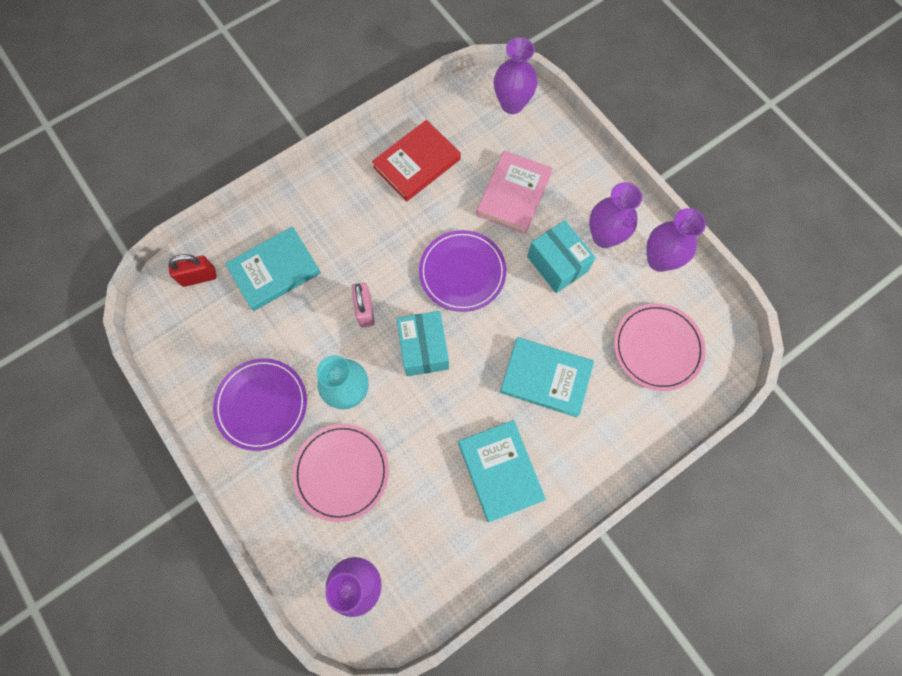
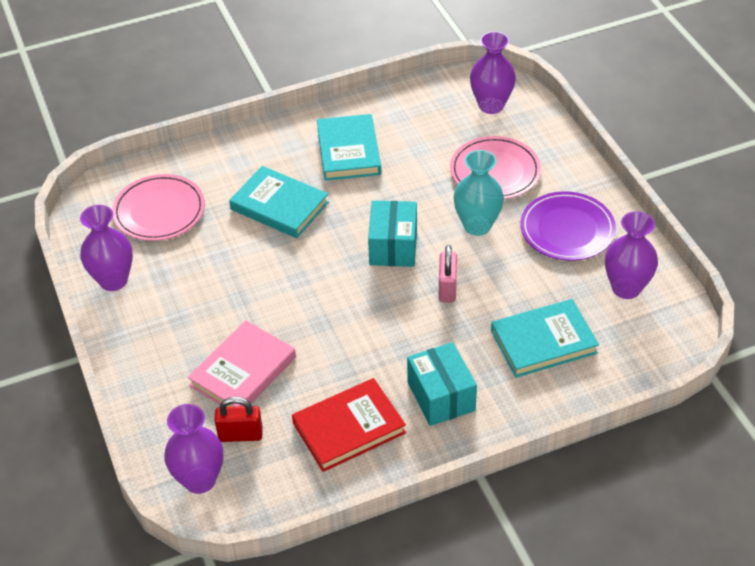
camera: 165 degrees left, 25 degrees down
red padlock [169,254,217,287] -> red padlock moved to [214,397,263,442]
purple plate [419,230,506,312] -> none
turquoise box [527,220,596,293] -> turquoise box moved to [407,342,477,426]
purple vase [589,182,642,248] -> purple vase moved to [605,211,658,299]

